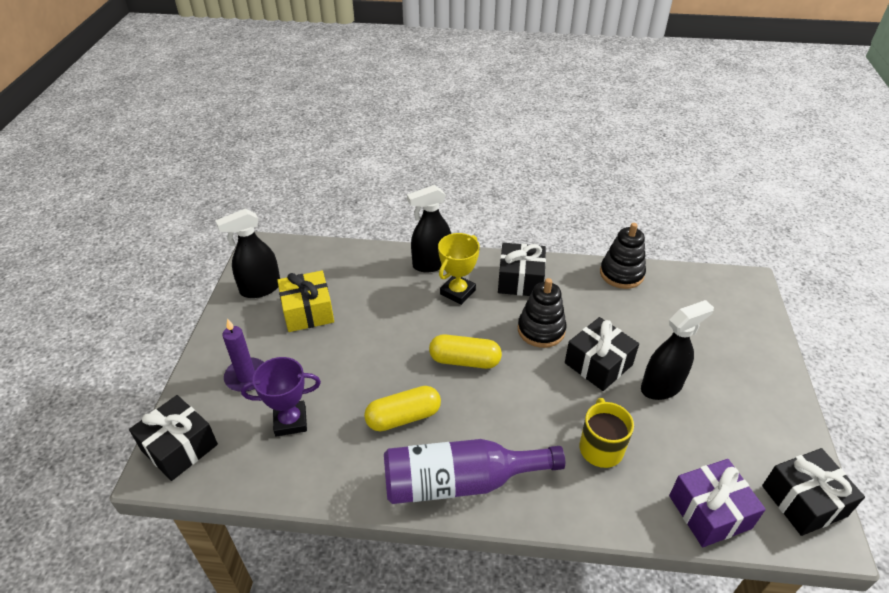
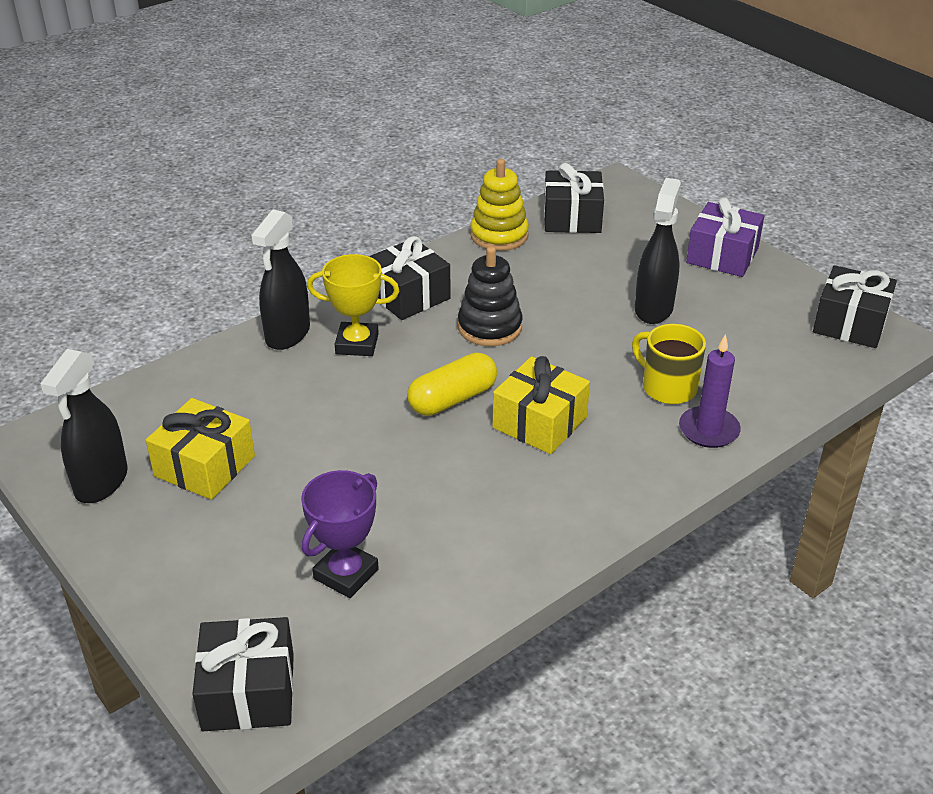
camera: 45 degrees left, 5 degrees down
purple candle [222,318,264,392] -> purple candle moved to [679,334,741,448]
yellow capsule [364,386,441,431] -> none
purple bottle [384,439,565,504] -> none
yellow trophy [438,233,480,305] -> yellow trophy turned 75 degrees counterclockwise [307,254,399,356]
black gift [565,317,639,391] -> black gift moved to [544,163,604,233]
black stacking toy [600,223,646,289] -> yellow stacking toy [470,159,529,251]
purple gift [669,459,766,547] -> purple gift moved to [686,198,764,277]
none -> yellow gift [493,356,590,454]

